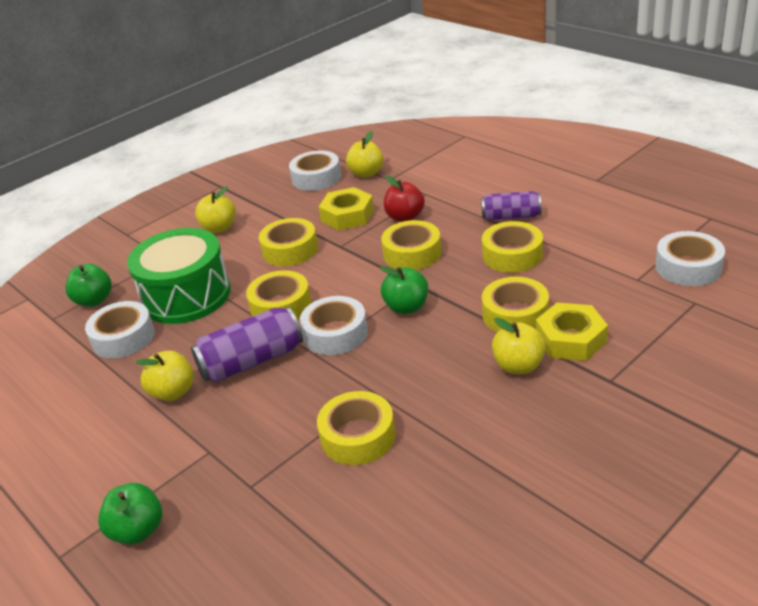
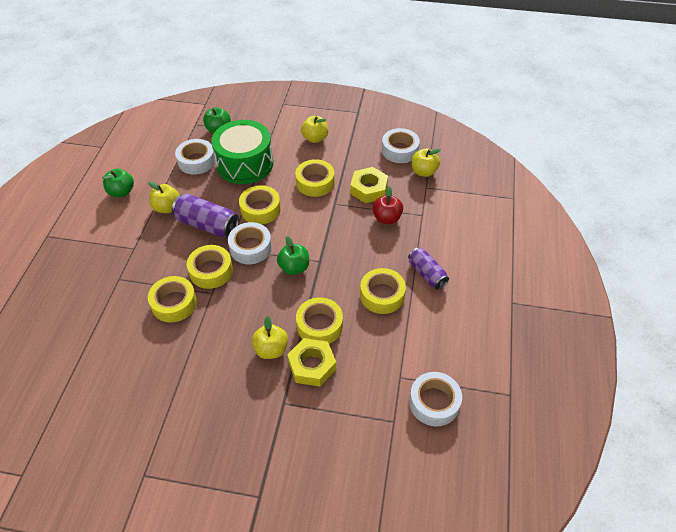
camera: 50 degrees right, 15 degrees up
green apple [98,483,162,545] -> green apple moved to [102,168,134,197]
yellow tape [381,220,441,270] -> yellow tape moved to [187,245,233,289]

